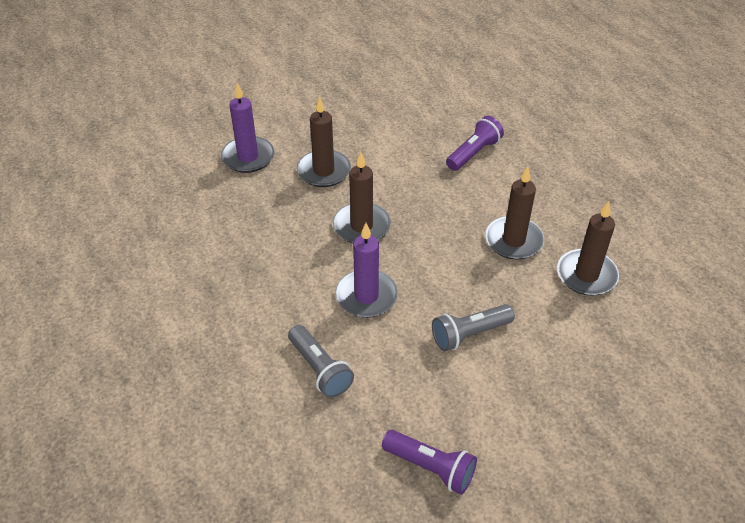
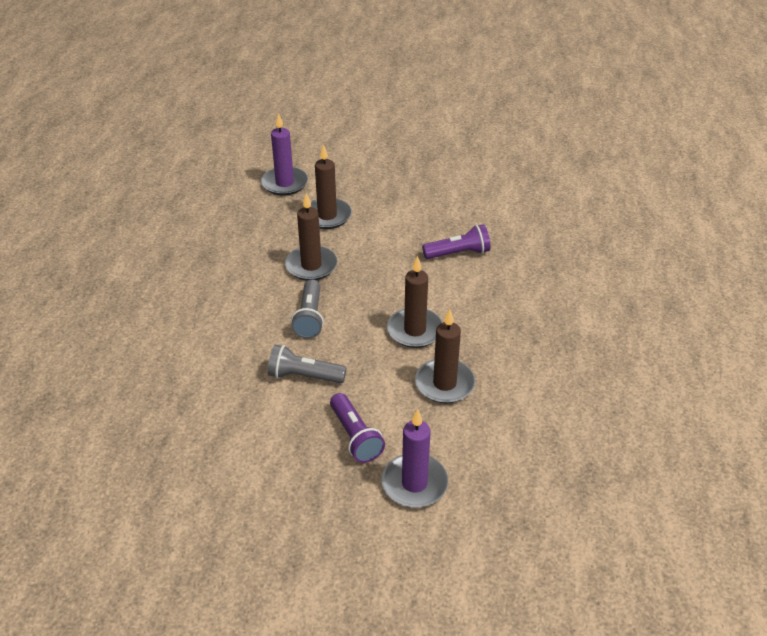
camera: 35 degrees right, 5 degrees down
grey flashlight [288,325,354,398] -> grey flashlight moved to [291,280,324,339]
purple candle [335,223,398,318] -> purple candle moved to [381,409,448,508]
purple flashlight [382,430,477,494] -> purple flashlight moved to [330,393,385,463]

